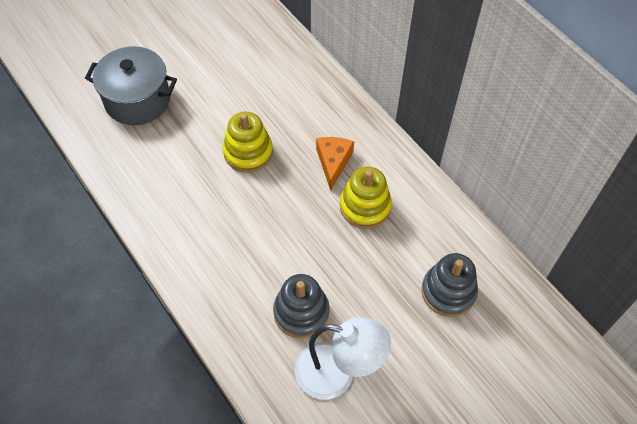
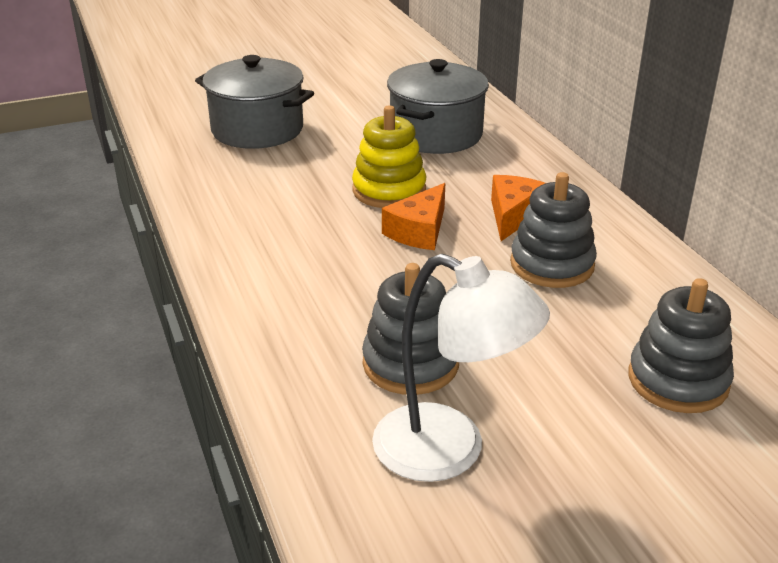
camera: 15 degrees right, 25 degrees down
yellow stacking toy [340,167,392,229] -> grey stacking toy [510,172,597,288]
none -> orange cheese [382,183,445,250]
none -> grey pot [387,59,489,154]

